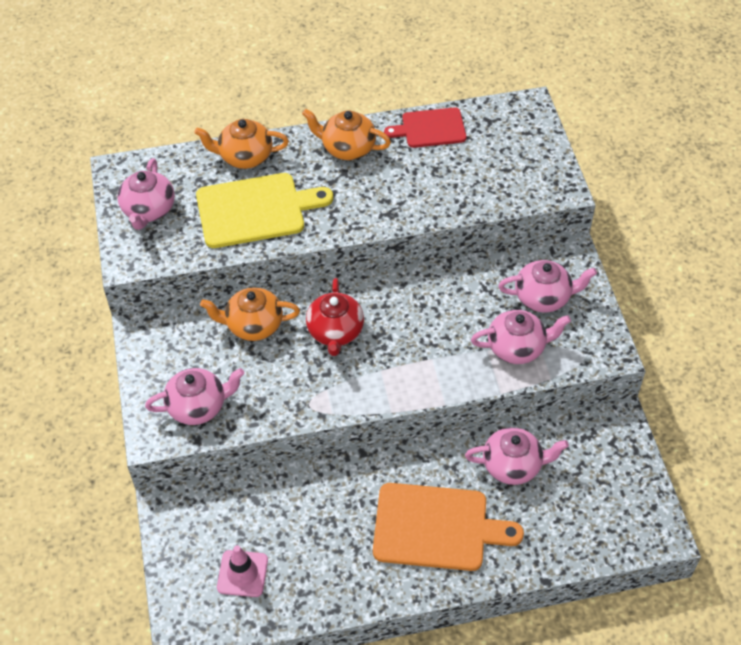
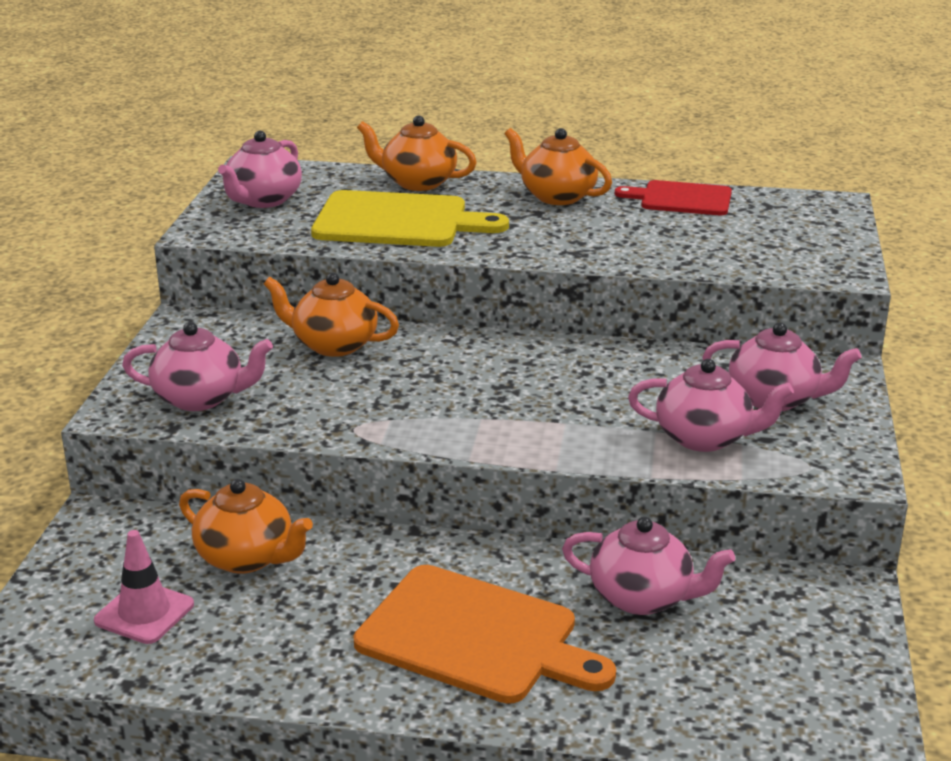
camera: 20 degrees right, 25 degrees down
red teapot [306,278,364,356] -> none
none -> orange teapot [179,479,313,574]

